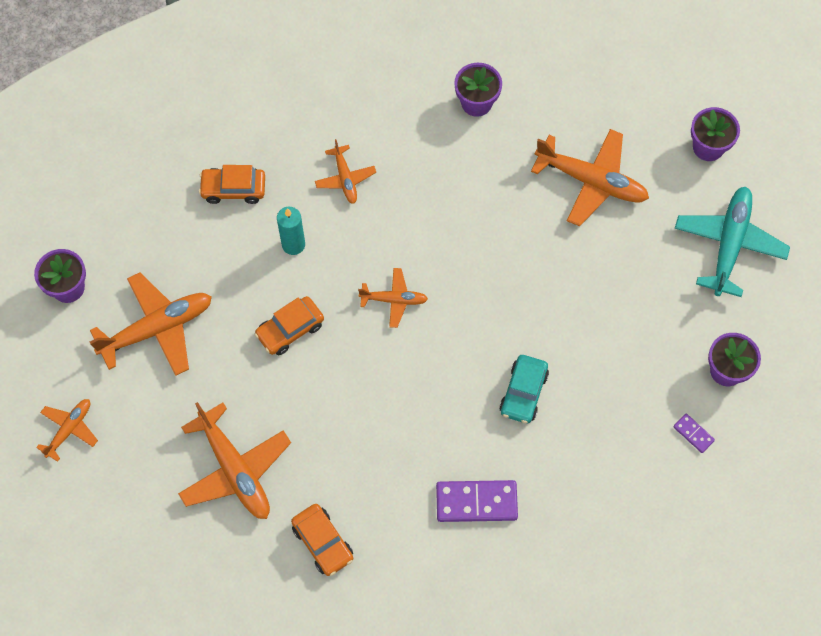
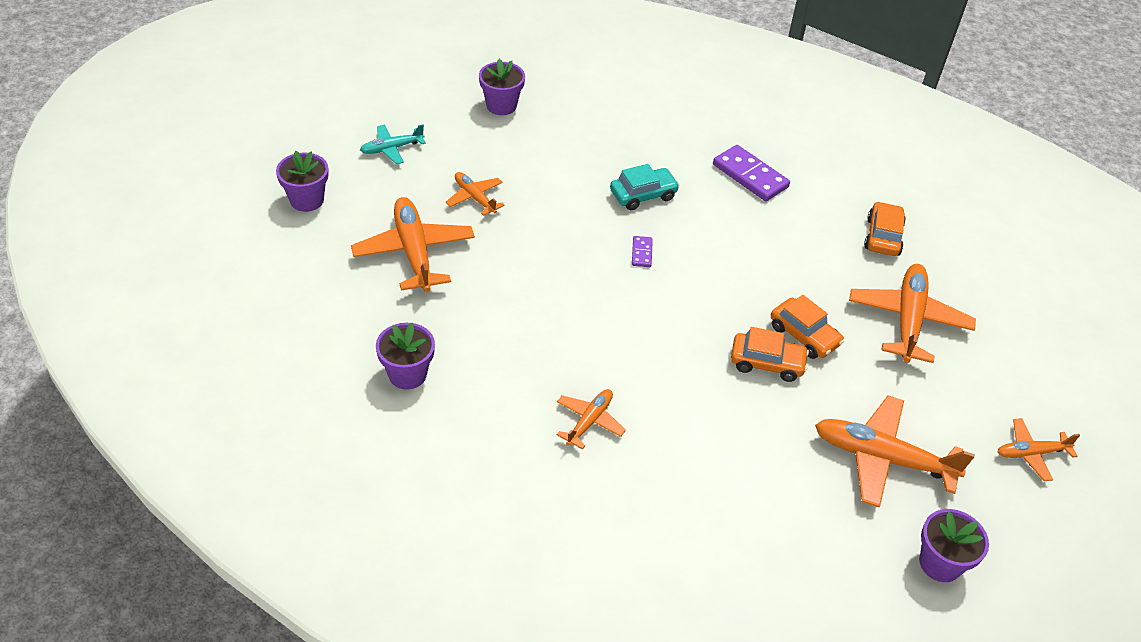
camera: 135 degrees left, 20 degrees down
orange car [199,165,265,204] -> orange car moved to [771,295,844,359]
turquoise candle [277,207,305,255] -> none
orange plane [358,268,428,328] -> orange plane moved to [445,172,505,216]
purple domino [673,414,715,453] -> purple domino moved to [632,236,653,267]
turquoise plane [675,187,790,297] -> turquoise plane [360,124,426,164], size x0.55

